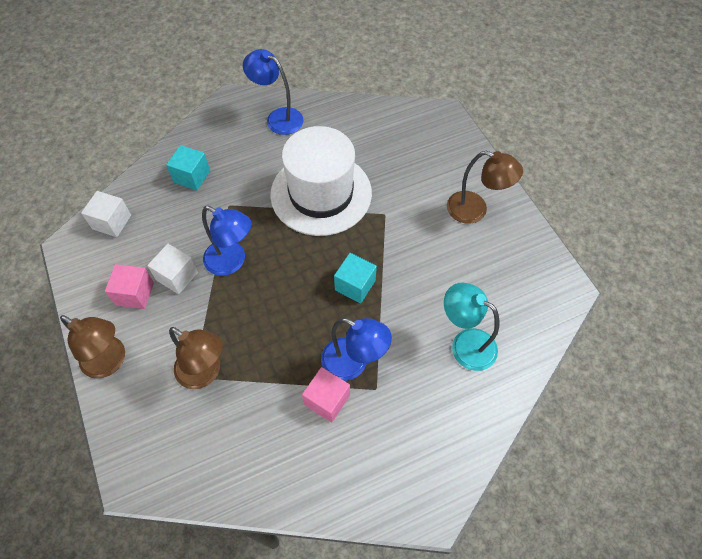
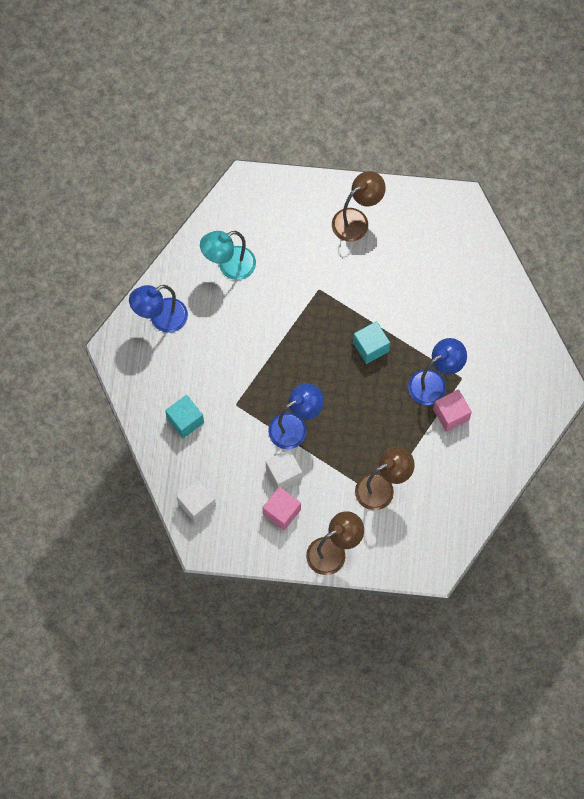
camera: 60 degrees left, 10 degrees up
white hat [270,126,372,236] -> none
turquoise lamp [444,283,499,371] -> turquoise lamp moved to [200,231,256,280]

